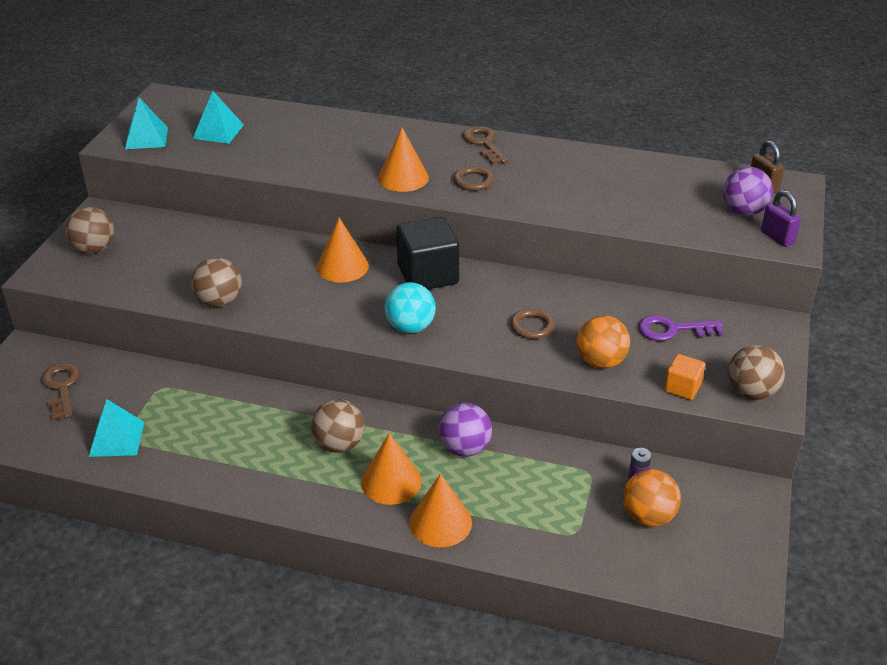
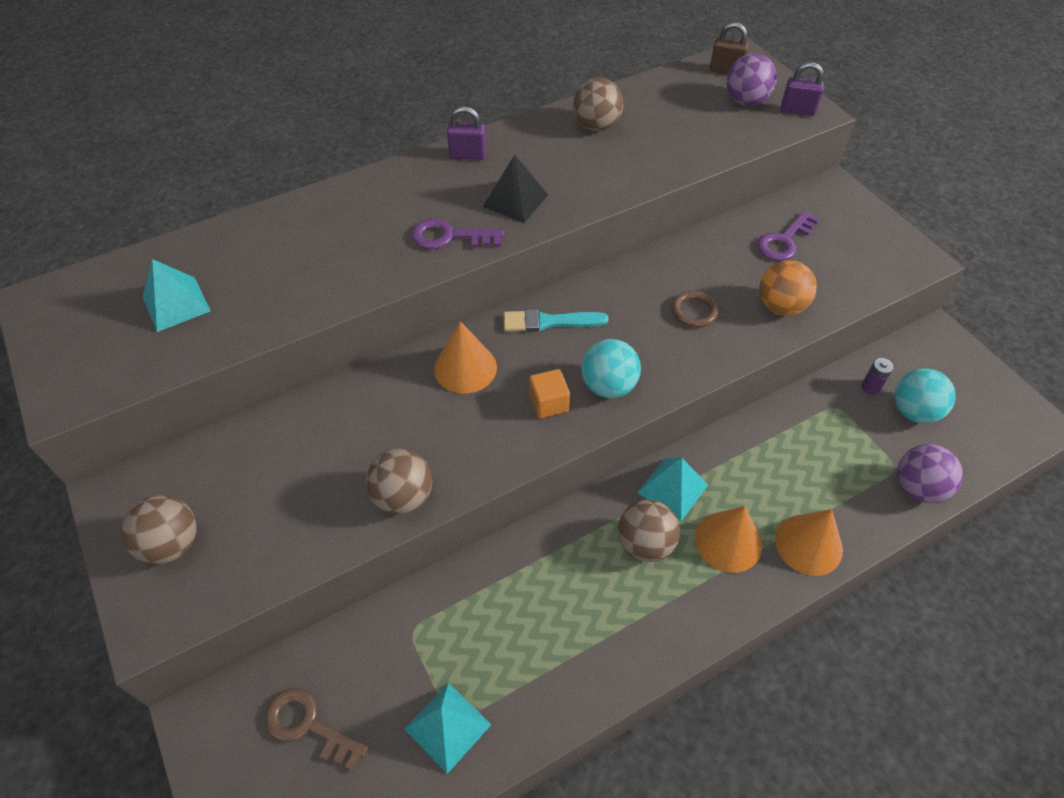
camera: 45 degrees left, 15 degrees up
turquoise pyramid [125,97,168,149] -> turquoise pyramid moved to [637,457,708,521]
orange cone [378,128,429,192] -> purple key [411,219,504,249]
black cube [396,217,460,289] -> turquoise brush [503,309,609,332]
purple ball [439,403,492,457] -> purple ball moved to [897,444,963,503]
brown ring [454,166,494,191] -> black pyramid [483,154,548,223]
brown key [462,126,508,164] -> purple padlock [447,106,487,160]
orange ball [623,469,681,527] -> turquoise ball [894,369,956,424]
orange cube [664,354,705,400] -> orange cube moved to [529,369,570,418]
brown ball [728,345,785,400] -> brown ball moved to [573,78,623,131]

